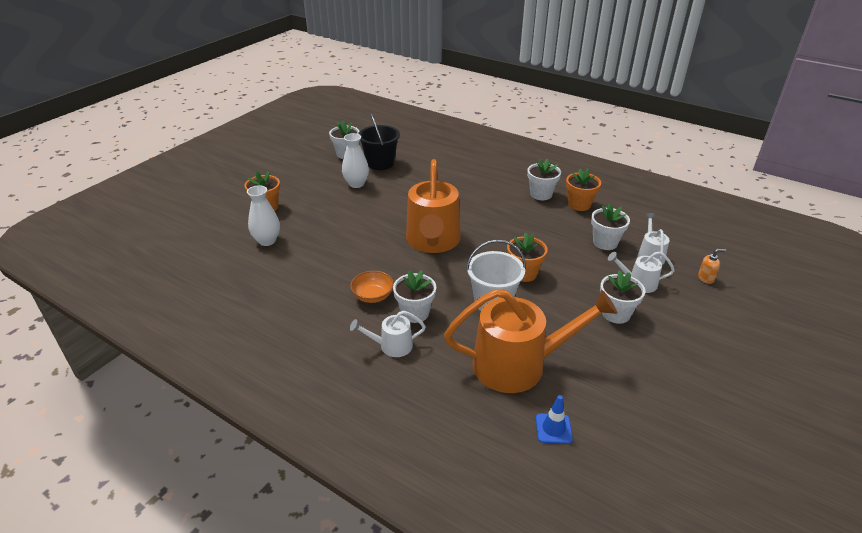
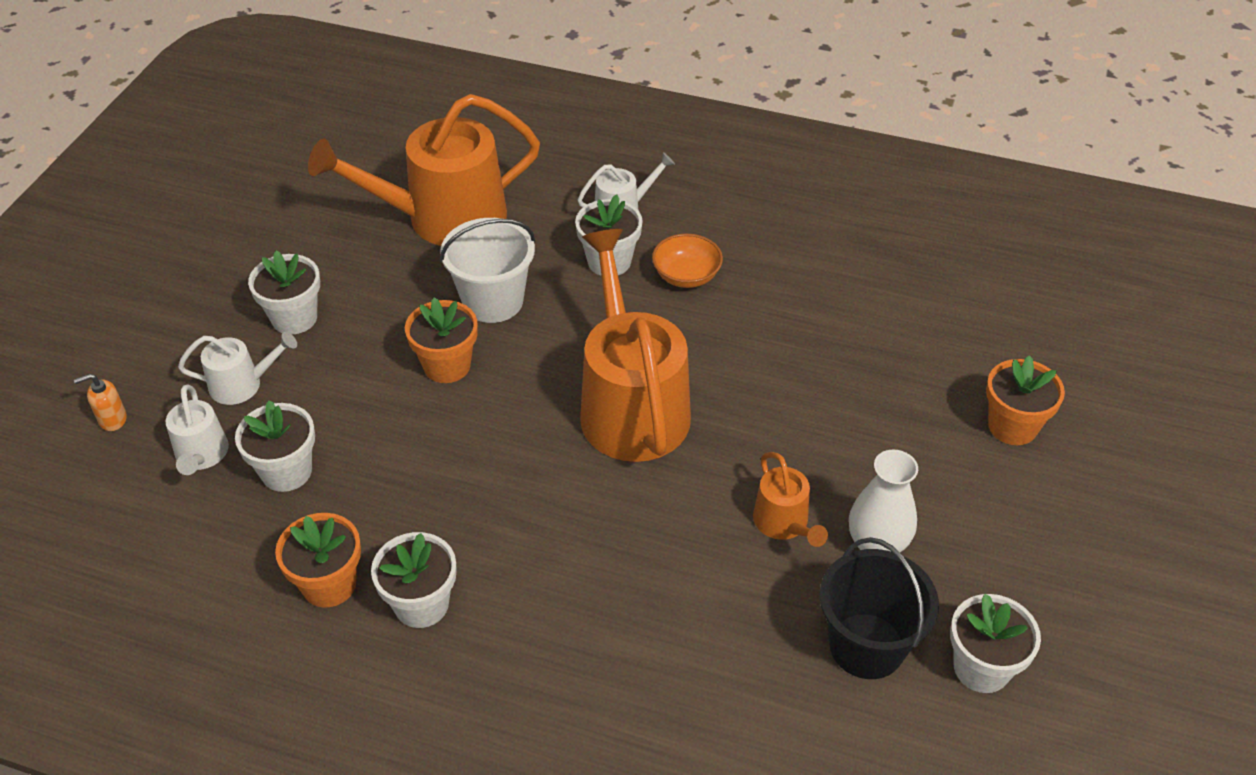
camera: 165 degrees right, 10 degrees up
white vase [247,185,280,246] -> none
blue traffic cone [536,395,573,444] -> none
none -> orange watering can [753,452,828,547]

